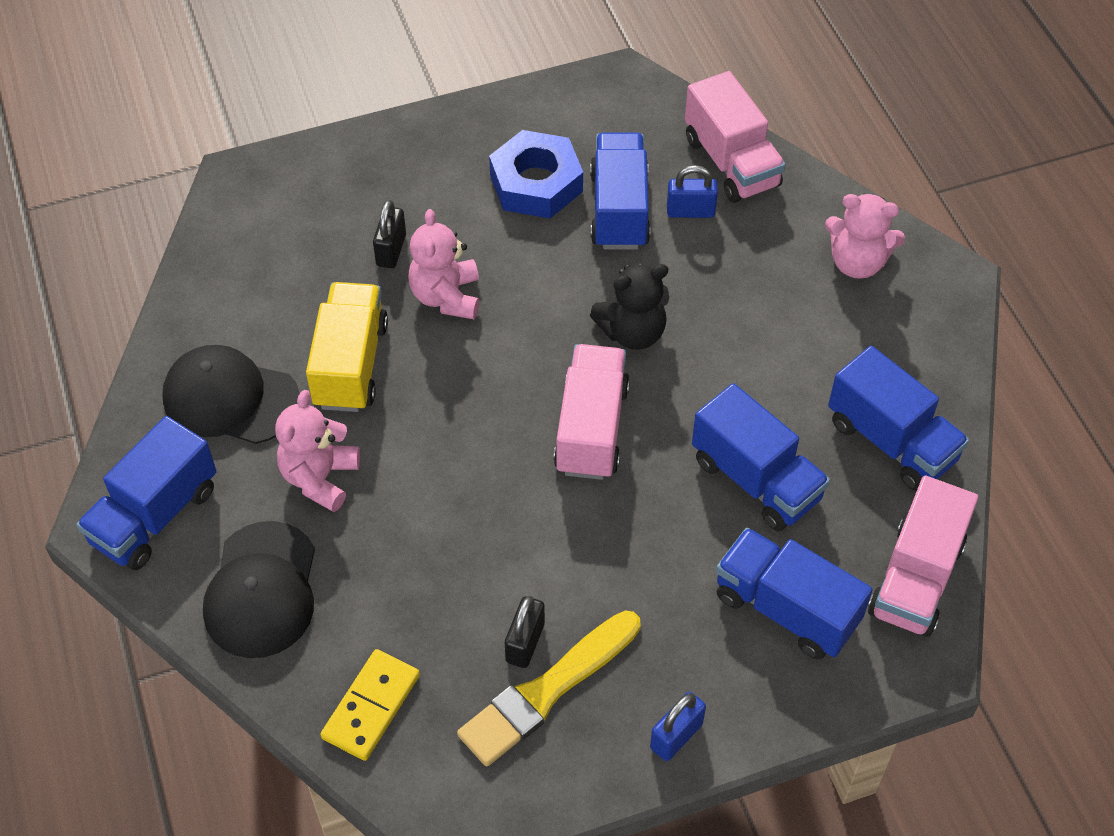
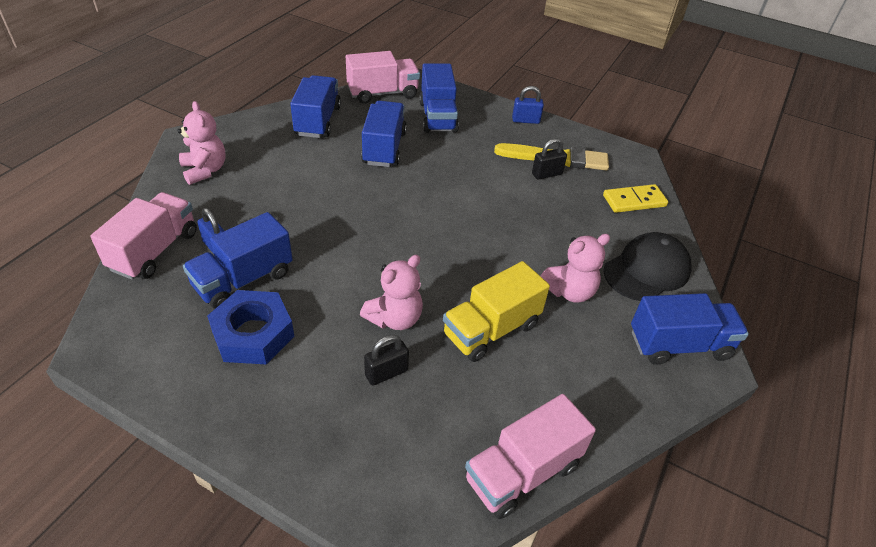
camera: 135 degrees left, 10 degrees down
black cap [162,345,300,444] -> none
pink truck [554,344,630,480] -> pink truck moved to [465,394,596,519]
black teddy bear [590,264,669,350] -> none

